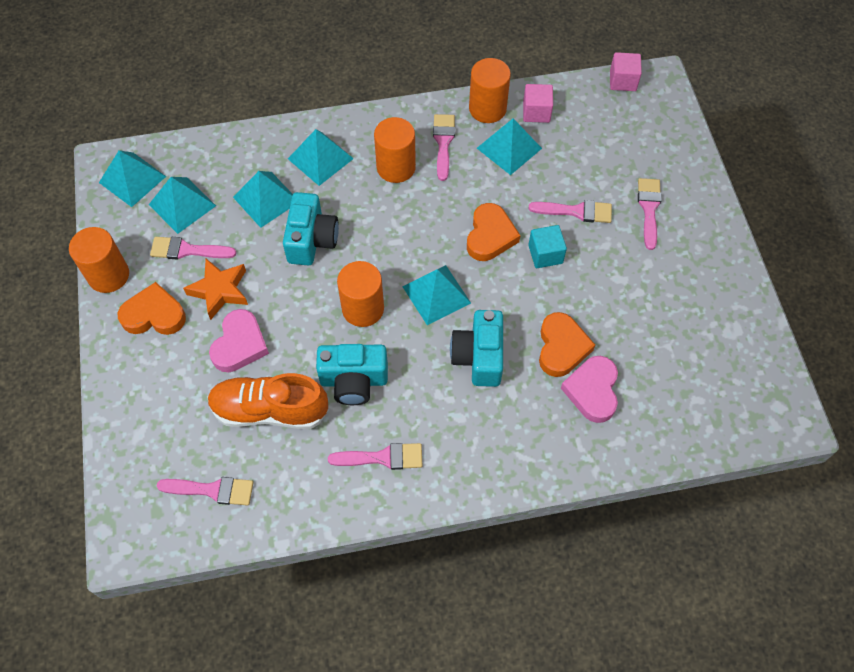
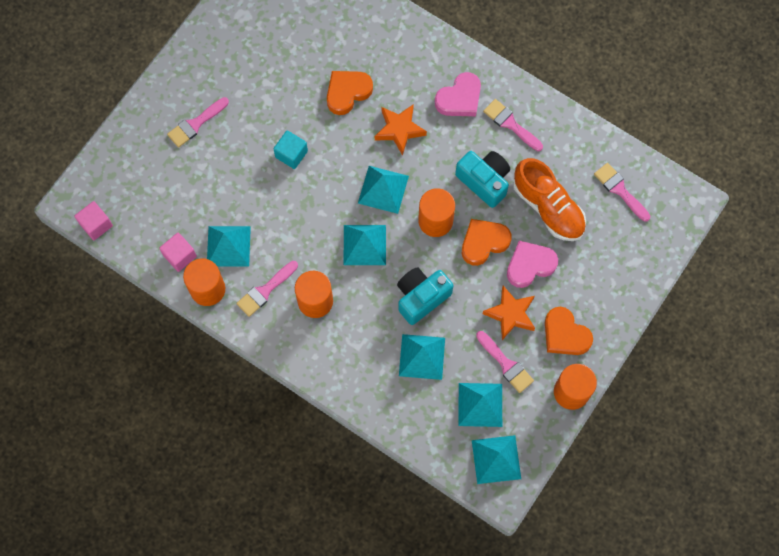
camera: 135 degrees left, 10 degrees up
turquoise pyramid [288,129,354,186] -> turquoise pyramid moved to [344,225,386,265]
turquoise camera [450,310,503,387] -> orange star [375,104,427,156]
orange heart [467,203,521,261] -> orange heart moved to [462,219,511,266]
pink brush [529,200,612,223] -> none
pink heart [561,356,618,423] -> pink heart moved to [435,72,481,116]

